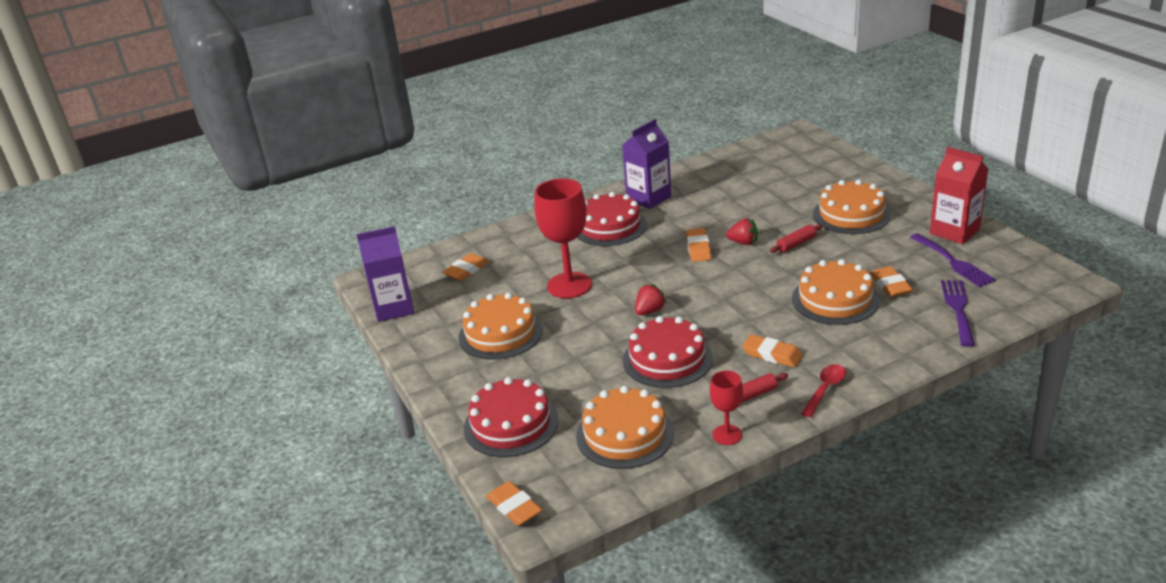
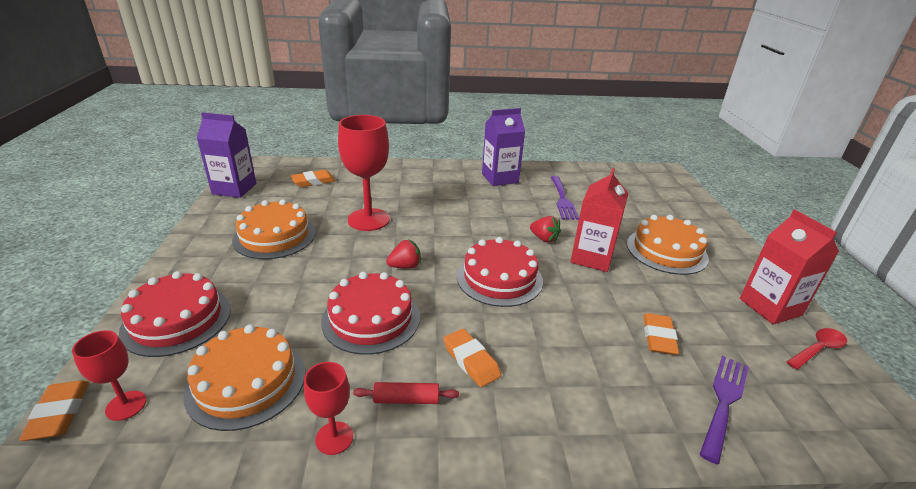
camera: 20 degrees right, 0 degrees up
red cake [577,192,647,246] -> red cake moved to [457,237,543,307]
orange eraser [686,228,711,262] -> none
red rolling pin [770,224,823,253] -> red carton [570,168,629,272]
orange cake [792,259,879,325] -> none
red spoon [801,364,846,417] -> red spoon moved to [787,328,847,370]
purple fork [910,233,996,287] -> purple fork moved to [551,176,579,220]
none -> red goblet [72,330,146,421]

